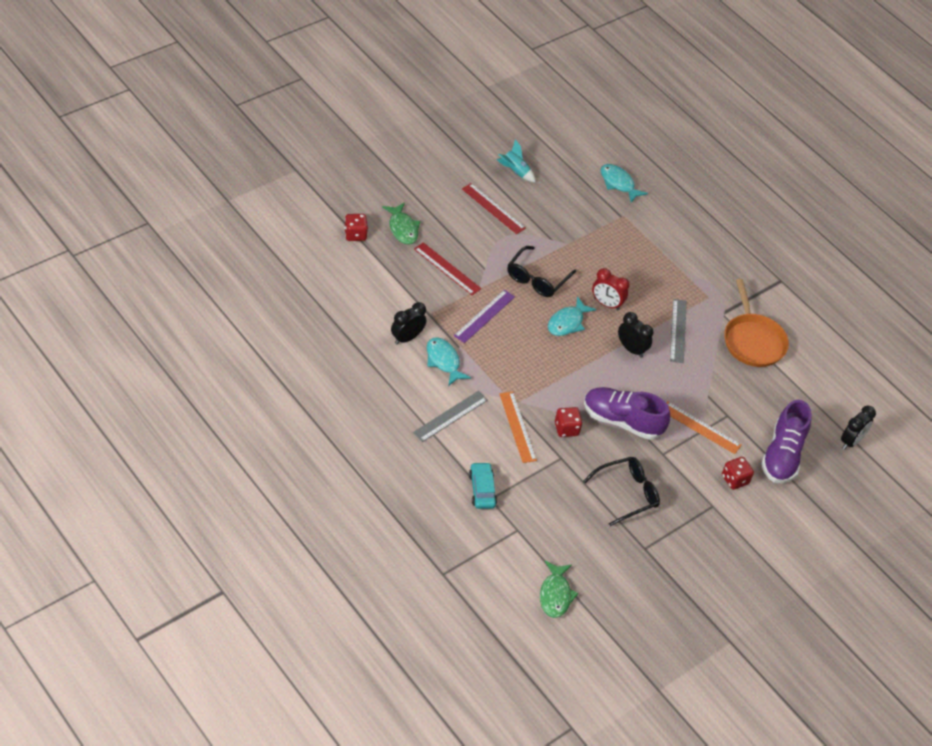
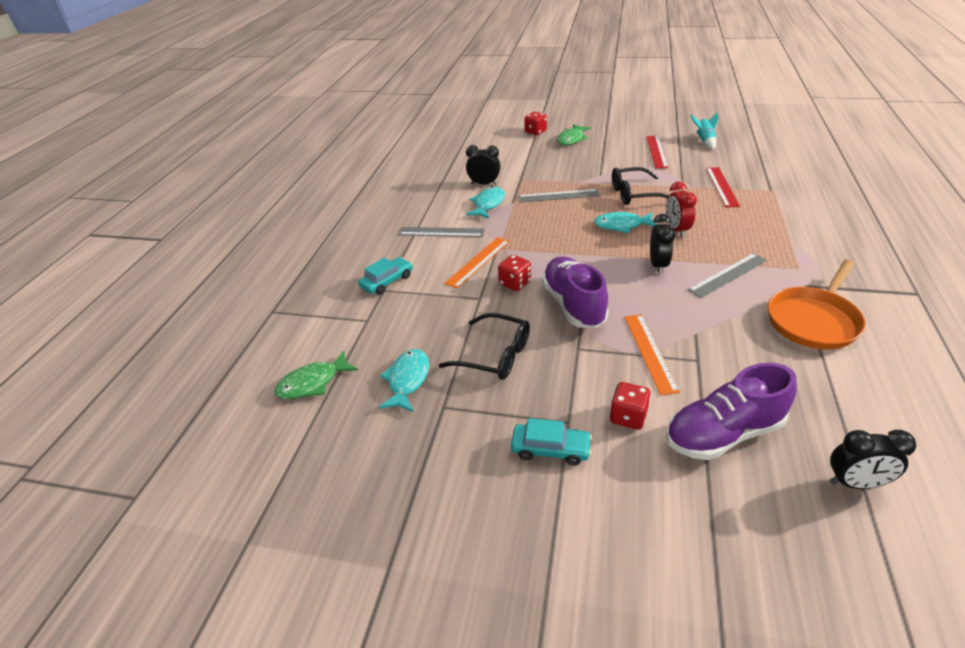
camera: 60 degrees right, 10 degrees down
red ruler [414,242,482,295] -> red ruler moved to [706,167,740,207]
purple ruler [454,290,515,343] -> grey ruler [518,189,600,202]
turquoise fish [600,164,648,203] -> turquoise fish moved to [378,349,429,412]
none -> turquoise car [511,418,592,466]

